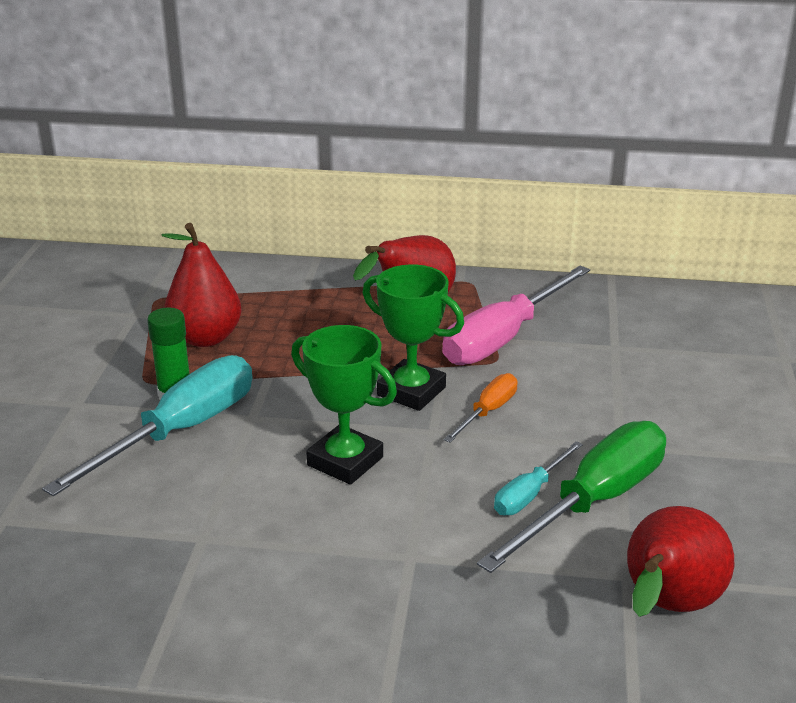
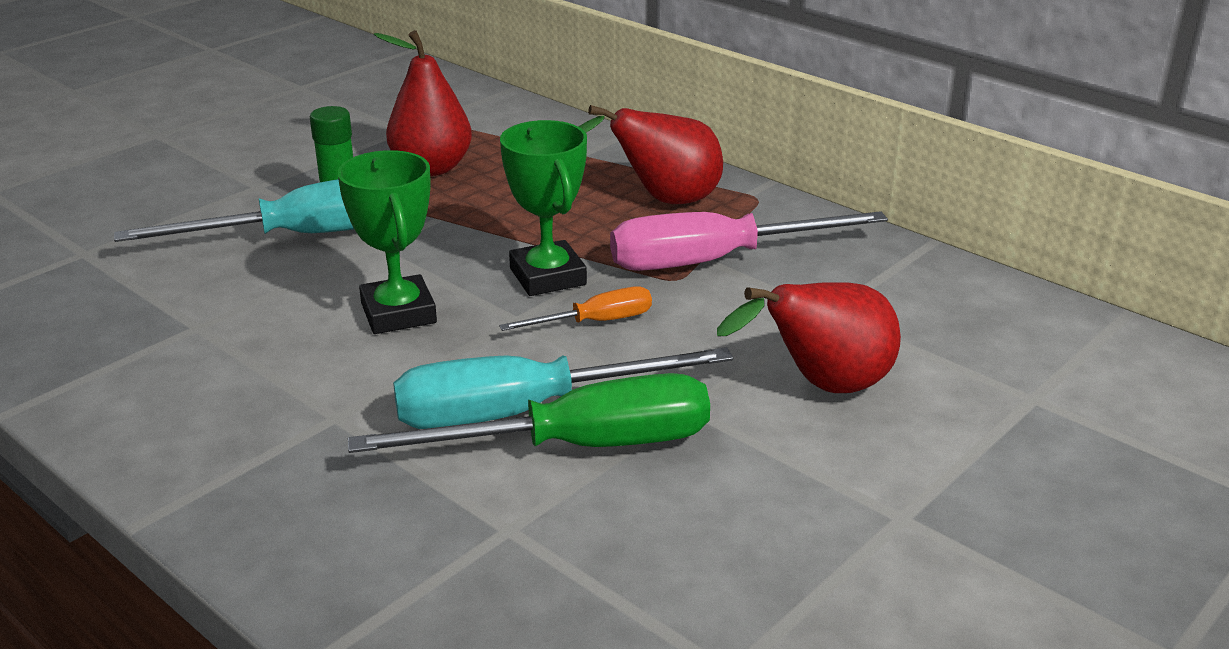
camera: 35 degrees right, 0 degrees up
turquoise screwdriver [494,441,583,515] -> turquoise screwdriver [393,347,733,429], size x1.97
red pear [627,506,734,617] -> red pear moved to [717,282,901,393]

